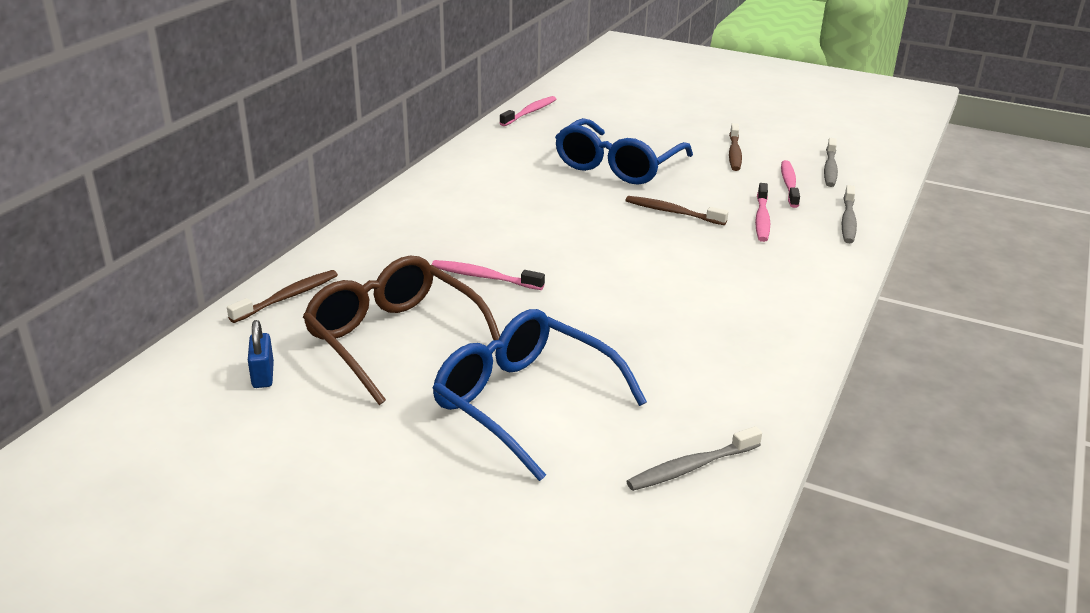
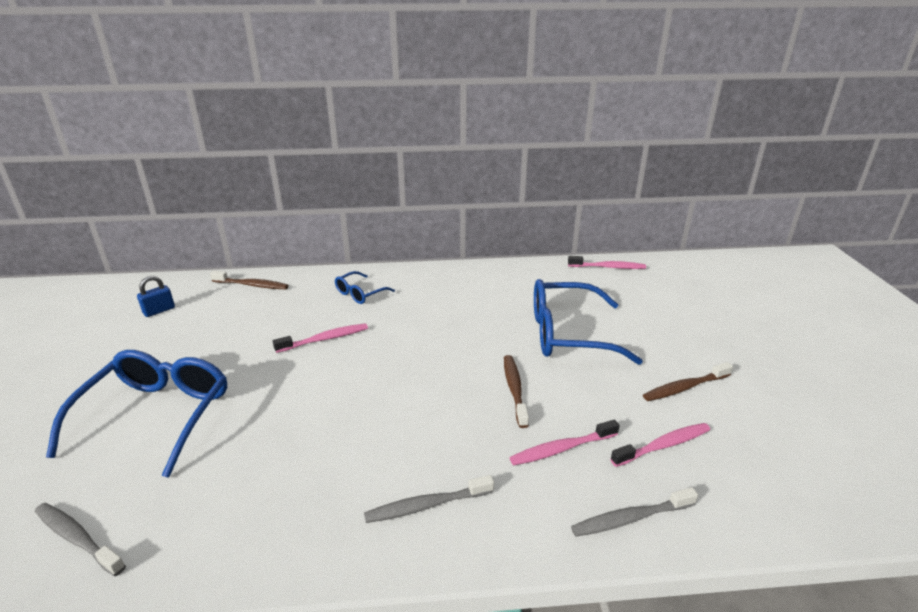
camera: 60 degrees right, 0 degrees up
brown glasses [303,256,500,405] -> none
pink toothbrush [432,260,545,290] -> pink toothbrush turned 75 degrees clockwise [273,323,368,353]
grey toothbrush [824,138,838,187] -> grey toothbrush moved to [364,475,494,523]
none -> blue glasses [335,271,395,304]

